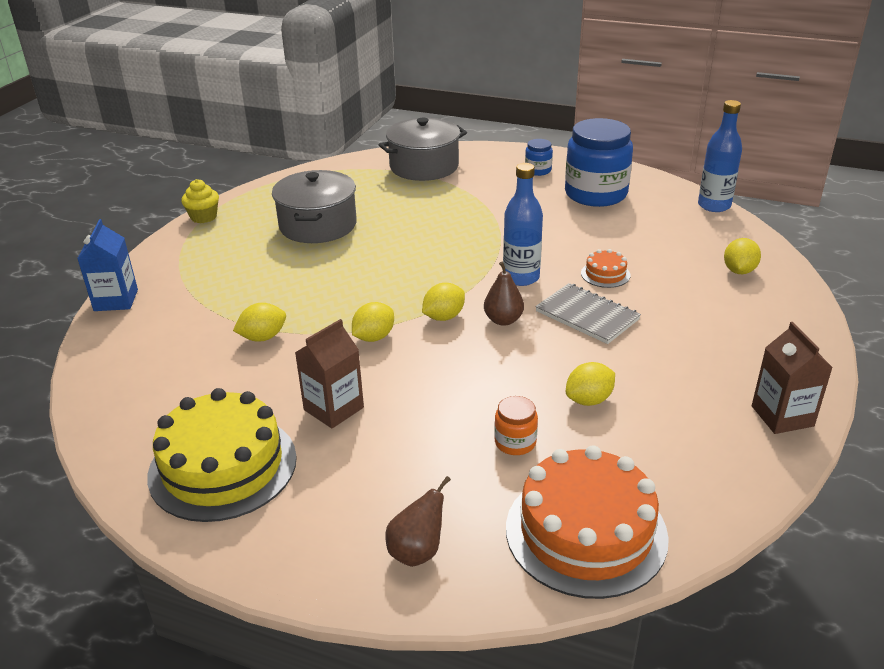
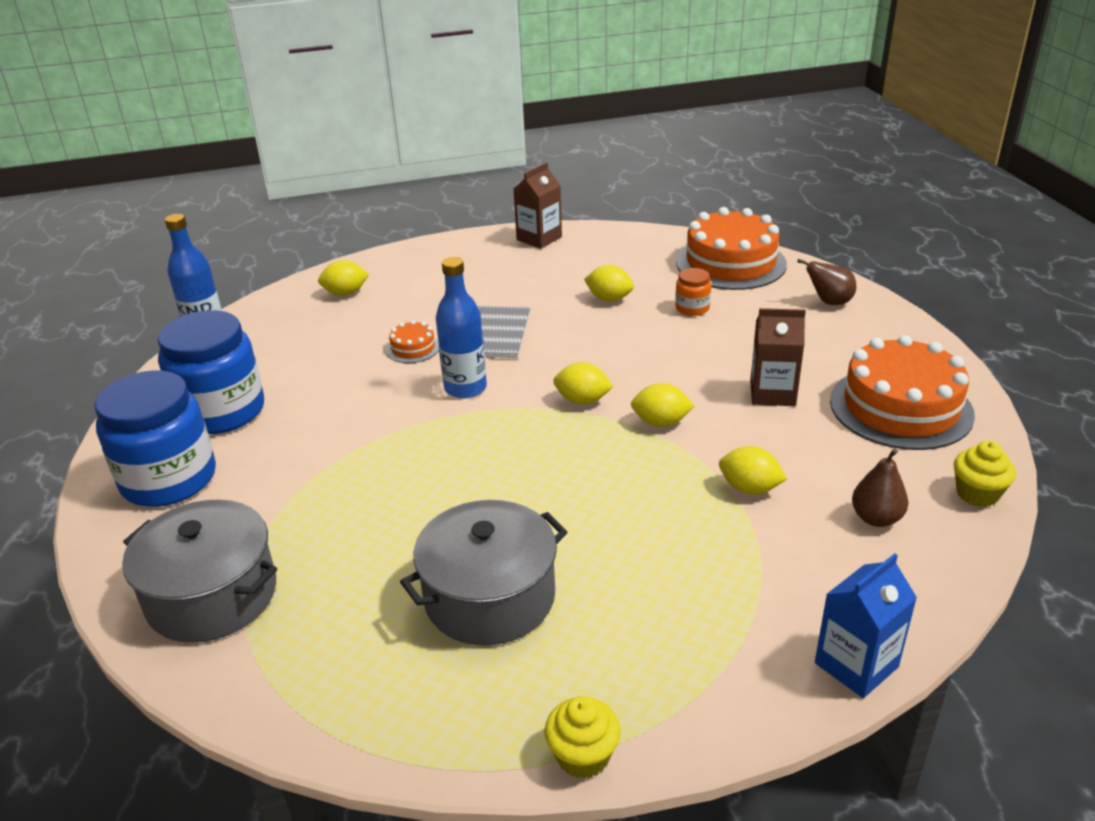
camera: 125 degrees left, 0 degrees up
yellow cake [147,388,297,522] -> orange cake [830,335,975,450]
brown pear [484,261,524,326] -> brown pear moved to [852,448,908,527]
blue jar [525,139,553,176] -> blue jar [94,370,216,507], size x2.24
none -> yellow cupcake [954,441,1016,507]

